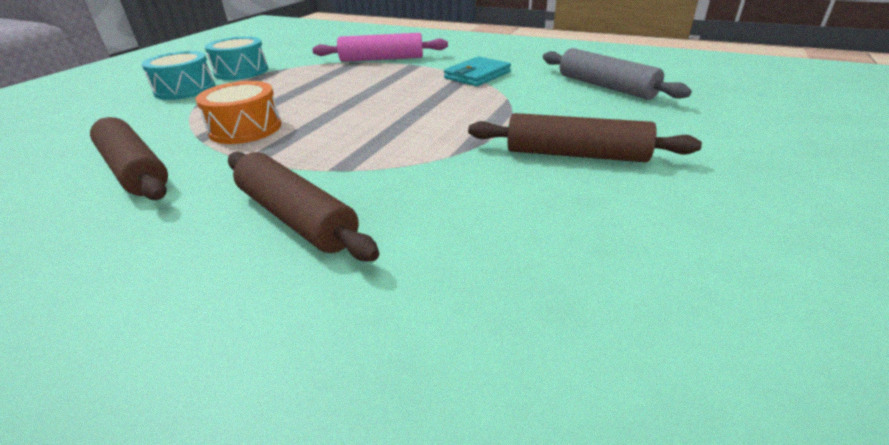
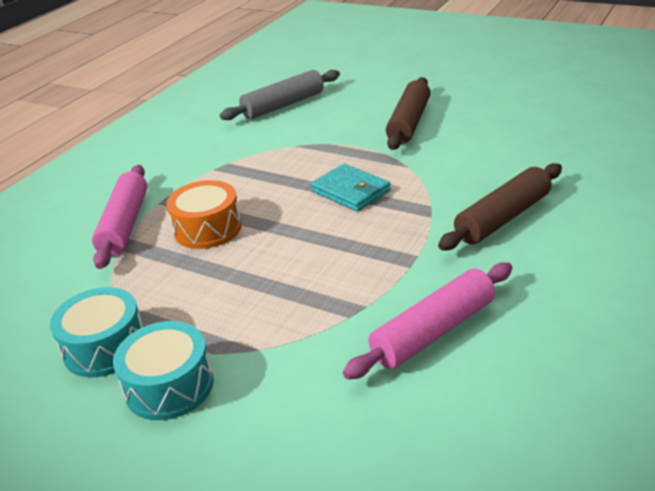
camera: 85 degrees left, 0 degrees up
brown rolling pin [90,117,168,200] -> pink rolling pin [343,262,512,380]
orange drum [196,81,281,144] -> orange drum moved to [166,180,242,249]
turquoise wallet [444,56,511,87] -> turquoise wallet moved to [311,164,391,212]

